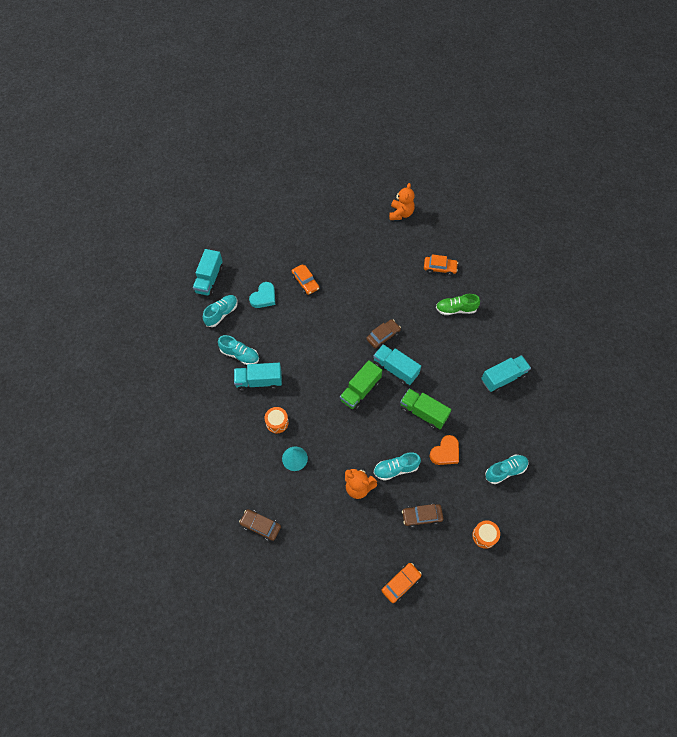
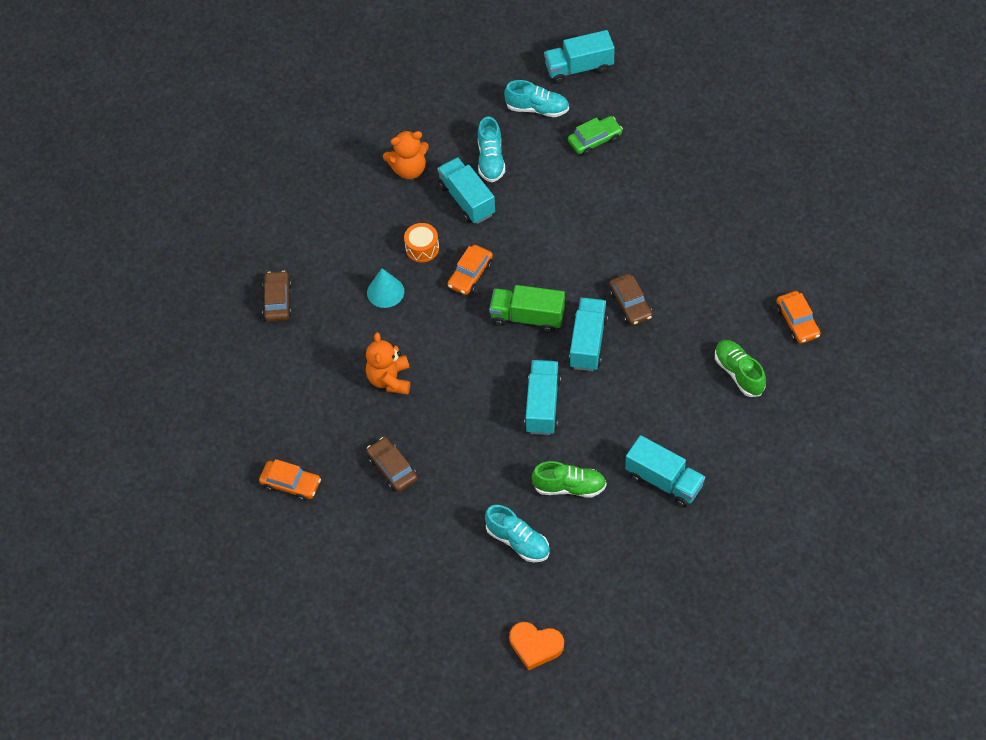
camera: 65 degrees right, 5 degrees down
turquoise heart [249,282,275,308] -> green car [568,116,623,156]
orange car [292,264,319,295] -> orange car moved to [447,245,493,295]
brown car [366,319,401,349] -> brown car turned 45 degrees clockwise [609,274,652,325]
turquoise shoe [374,452,421,481] -> none
orange teddy bear [389,183,415,220] -> orange teddy bear moved to [383,130,429,179]
green truck [400,389,451,429] -> turquoise truck [524,360,561,435]
orange heart [430,435,459,465] -> orange heart moved to [509,622,564,670]
orange drum [472,520,500,549] -> none
none -> green shoe [532,461,607,498]

